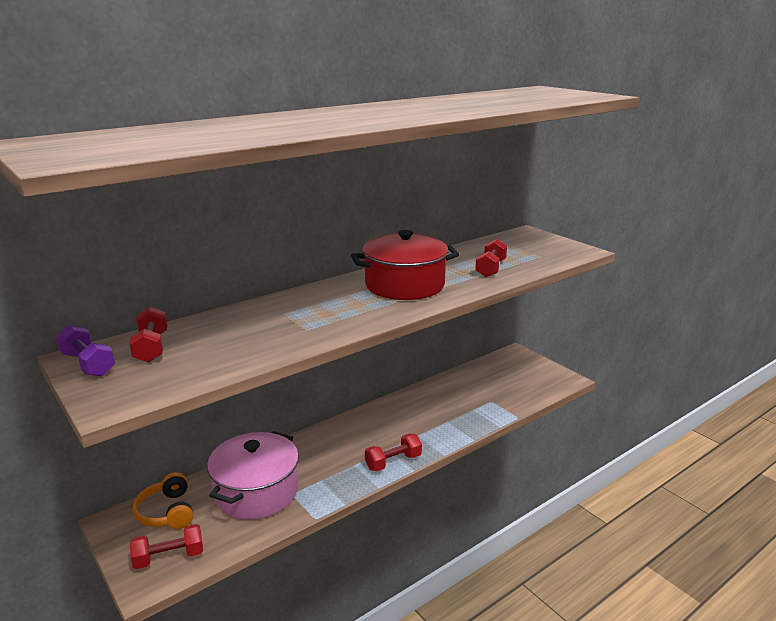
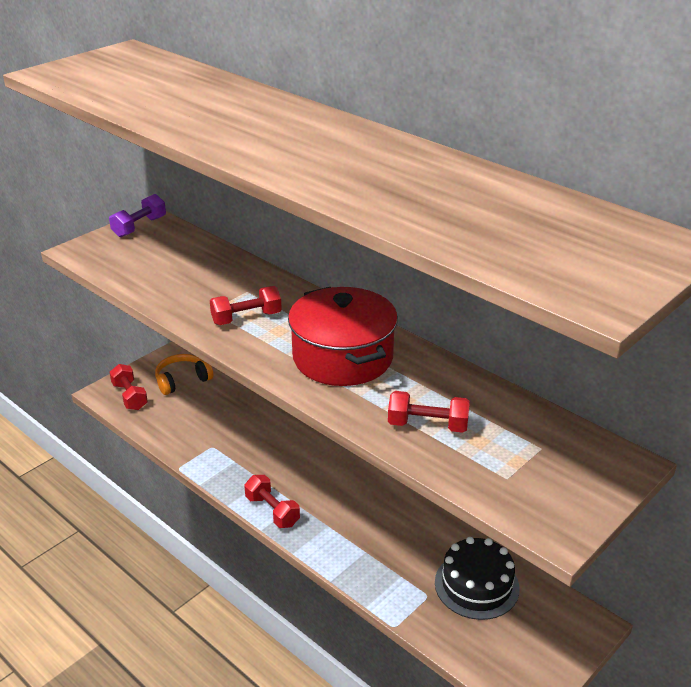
camera: 80 degrees right, 10 degrees up
red dumbbell [129,306,168,363] -> red dumbbell moved to [210,286,282,325]
pink pot [207,431,299,520] -> none
none -> black cake [435,537,519,620]

